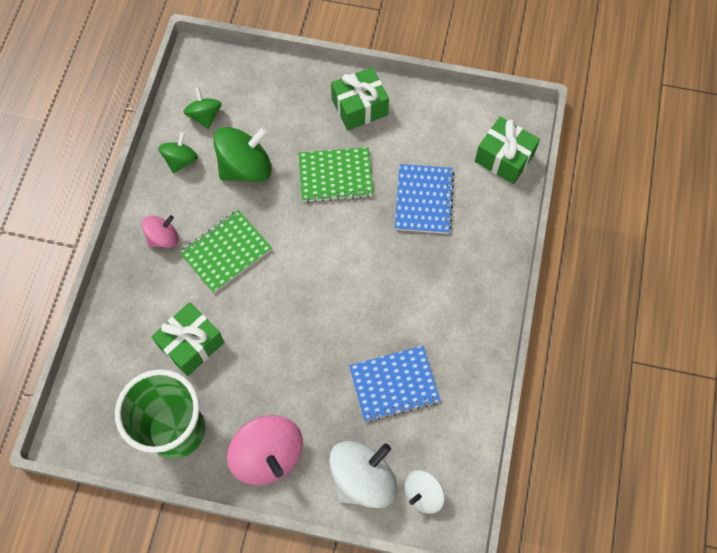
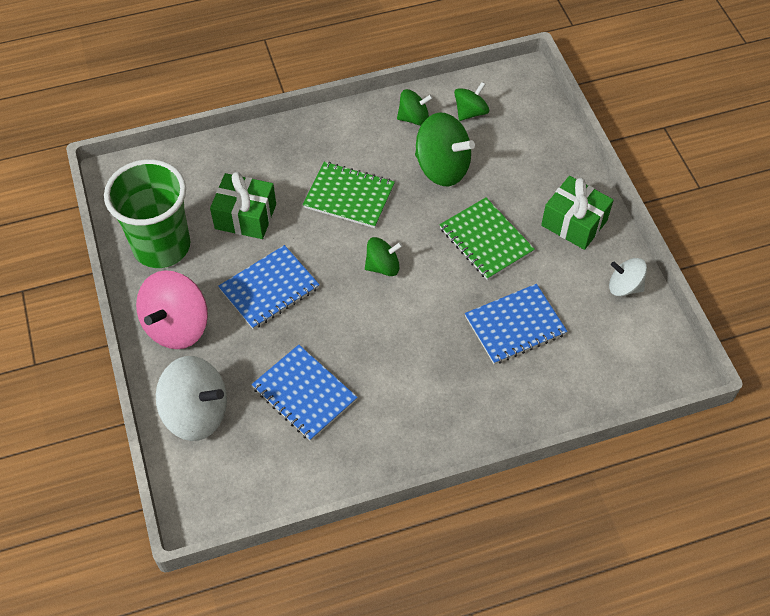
camera: 60 degrees right, 10 degrees down
pink spinning top [142,215,179,248] -> none
white spinning top [404,470,445,514] -> white spinning top moved to [609,258,647,296]
green gift [475,117,540,184] -> none
none -> blue notebook [218,245,320,330]
none -> green spinning top [365,237,403,276]

